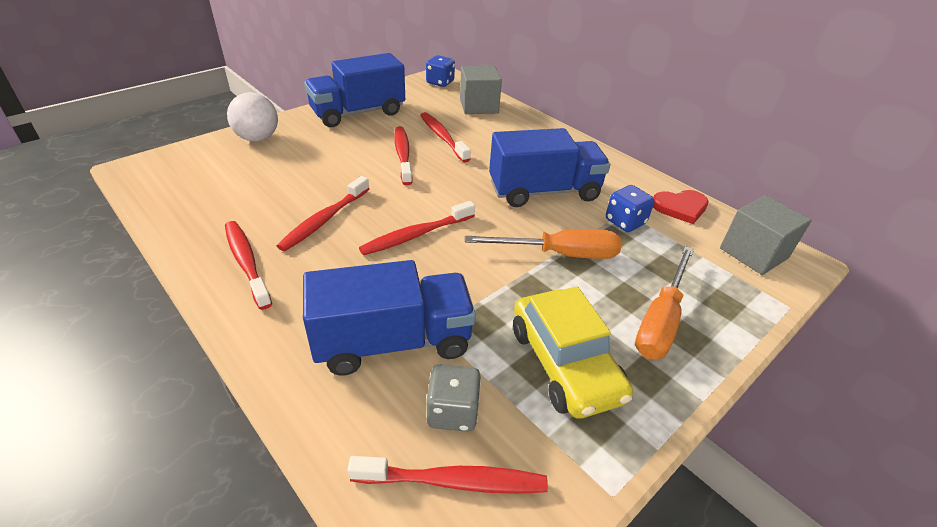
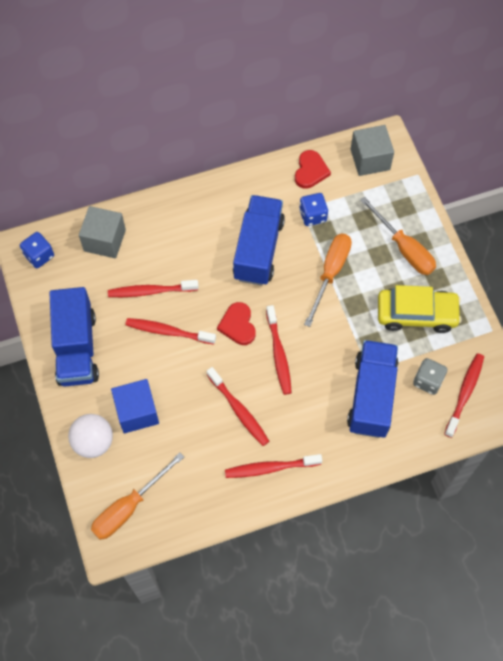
camera: 65 degrees left, 25 degrees up
none -> orange screwdriver [91,453,184,540]
none -> blue cube [111,379,159,433]
none -> red heart [217,302,256,345]

